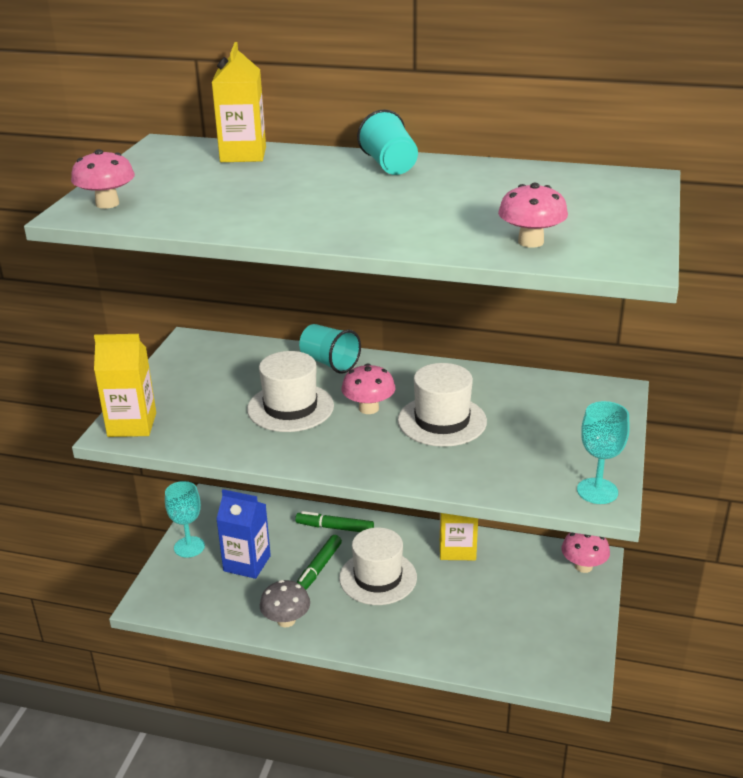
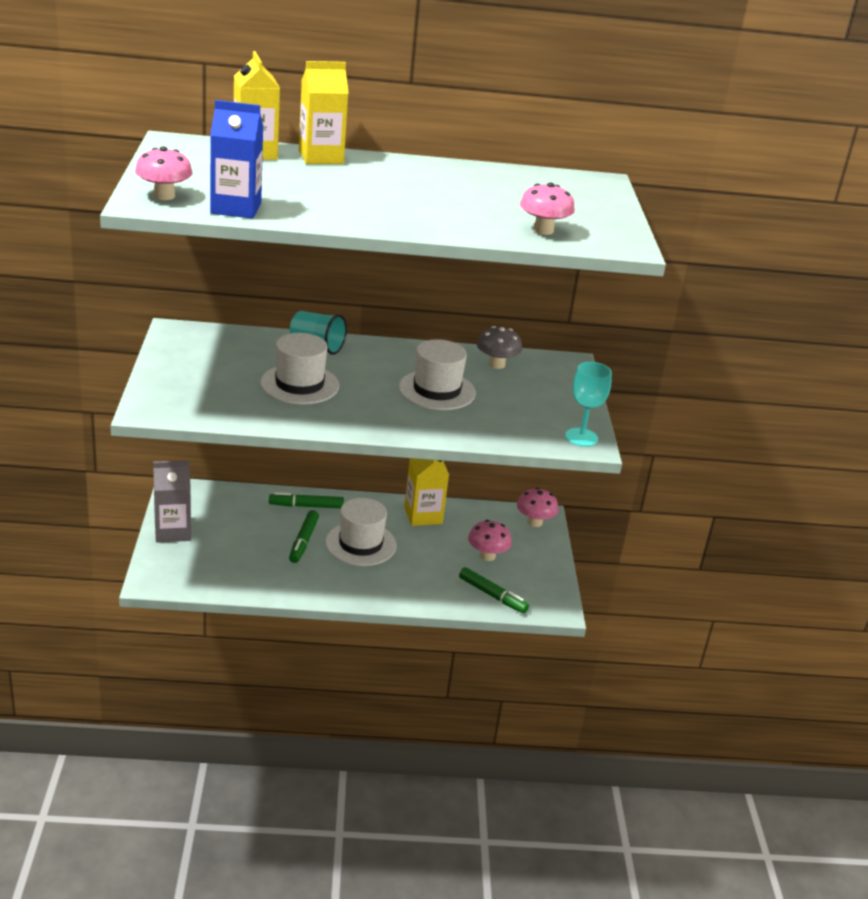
camera: 20 degrees left, 0 degrees up
yellow carton [94,334,156,437] -> yellow carton moved to [299,61,349,164]
turquoise goblet [165,481,205,558] -> grey carton [153,460,191,543]
blue carton [216,489,271,579] -> blue carton moved to [210,100,263,219]
grey mushroom [260,580,310,627] -> grey mushroom moved to [477,326,522,369]
pink mushroom [341,363,395,414] -> pink mushroom moved to [468,520,512,561]
turquoise cup [357,109,418,175] -> none
none -> green marker [459,567,529,613]

